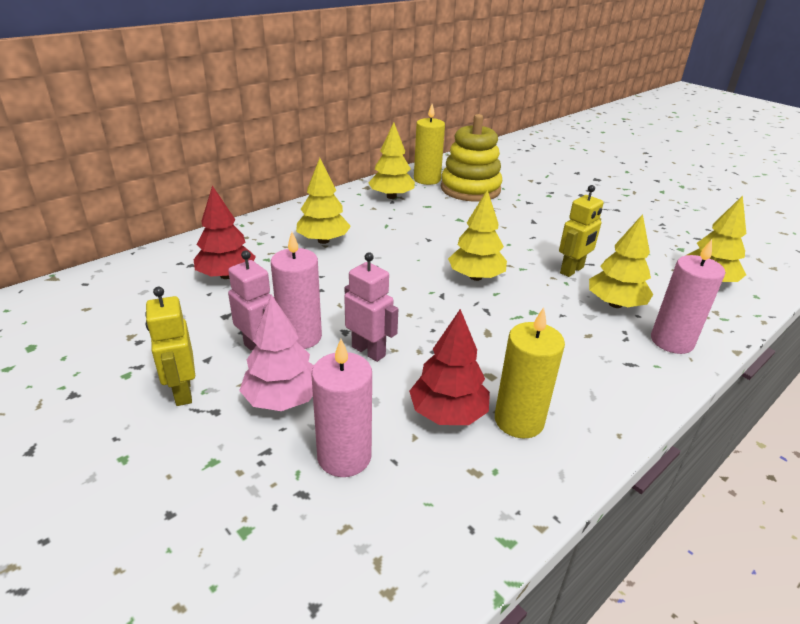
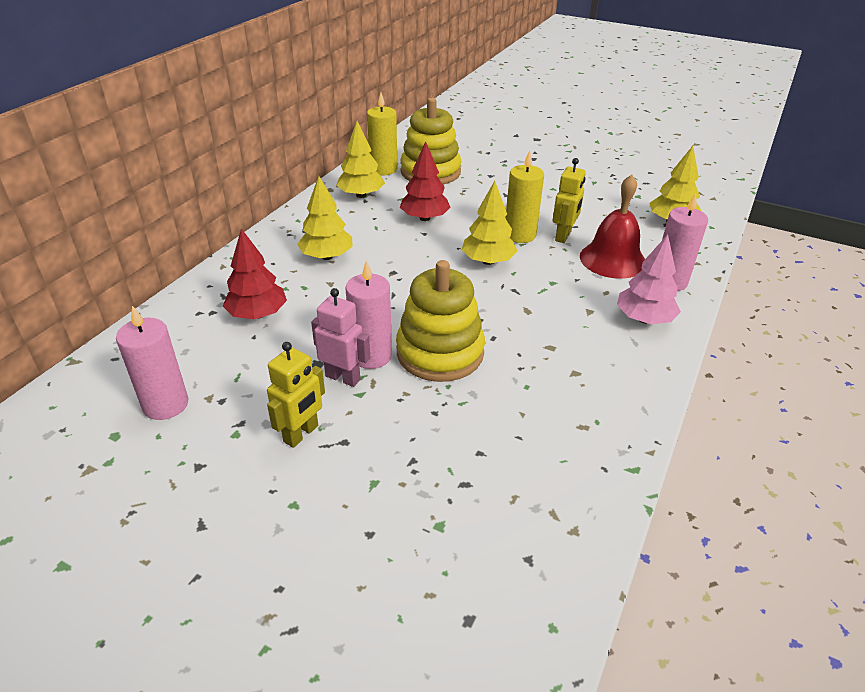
camera: 20 degrees left, 5 degrees up
yellow robot [145,287,195,406] -> yellow robot turned 105 degrees counterclockwise [267,342,325,448]
pink tree [239,295,314,411] -> pink tree moved to [617,234,681,324]
pink candle [312,339,372,477] -> pink candle moved to [116,306,189,420]
pink robot [344,252,398,362] -> yellow stacking toy [396,260,485,382]
red tree [409,309,490,425] -> red tree moved to [400,141,451,221]
yellow candle [495,307,565,439] -> yellow candle moved to [505,150,544,243]
yellow tree [589,214,653,308] -> red bell [580,175,645,279]

